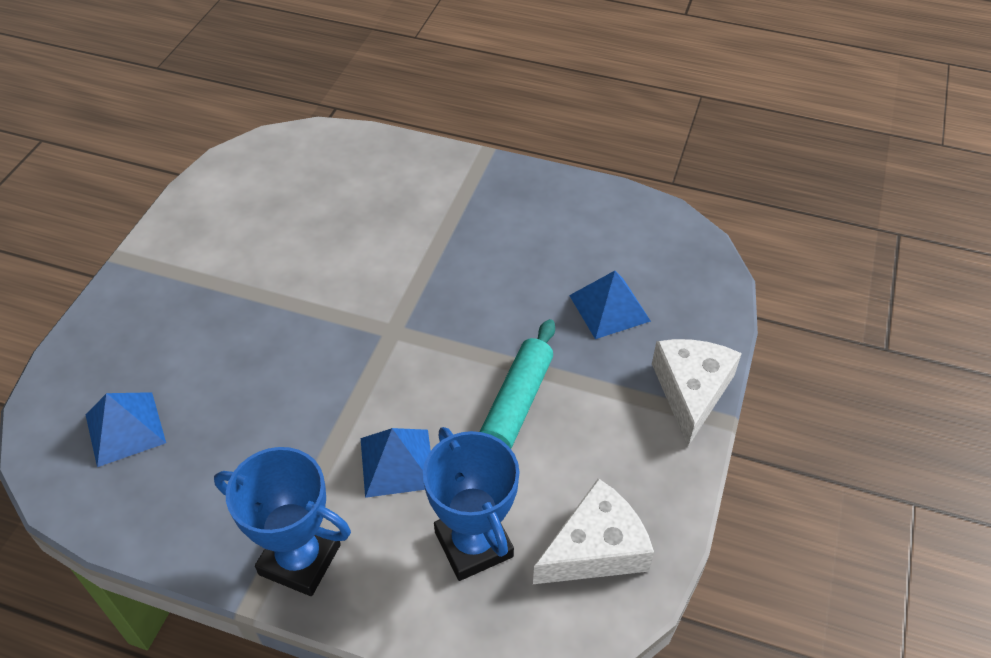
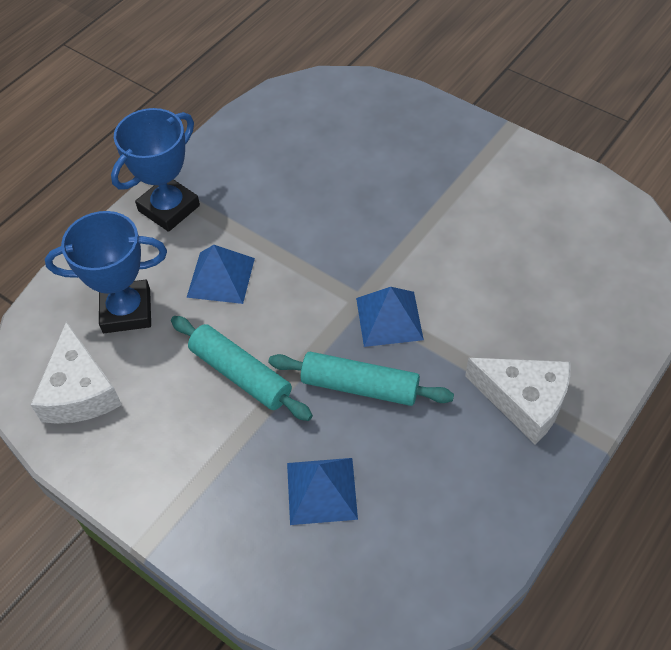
camera: 110 degrees right, 5 degrees up
blue pyramid [86,392,166,467] -> blue pyramid moved to [356,287,424,347]
white cheese [652,339,742,446] -> white cheese moved to [465,358,570,444]
none -> turquoise rolling pin [269,352,454,406]

